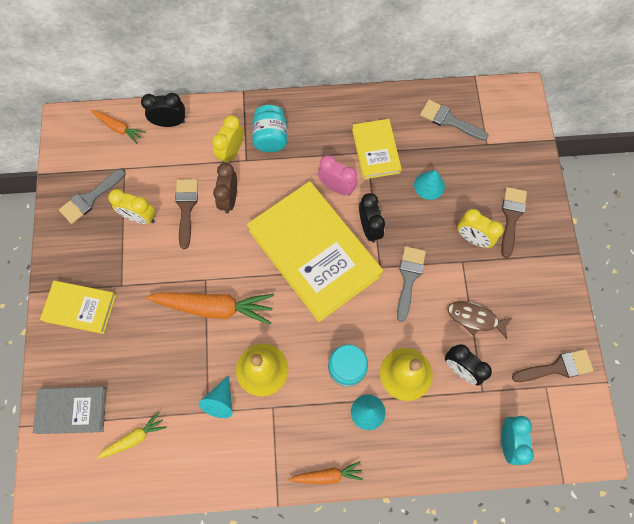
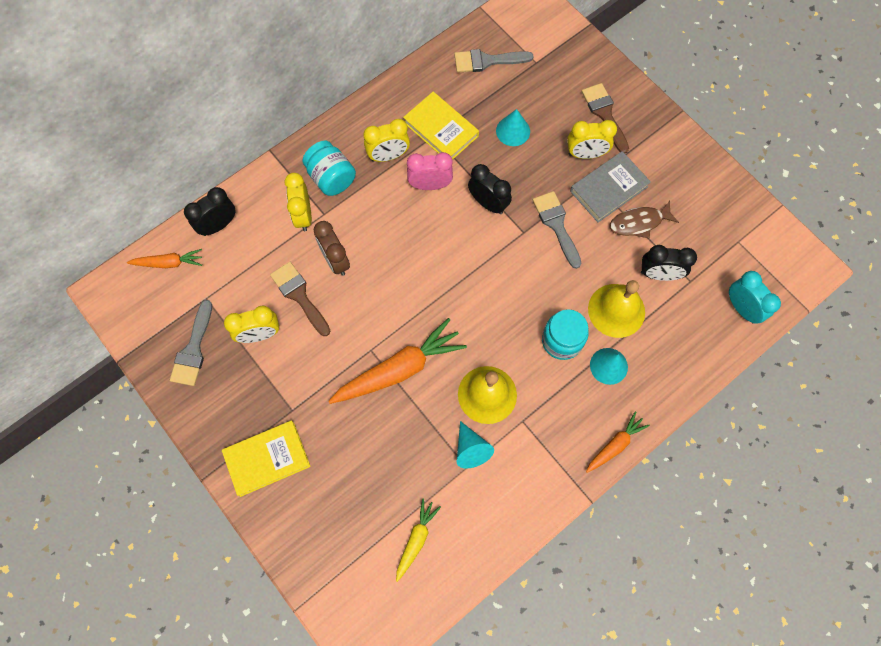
camera: 35 degrees left, 0 degrees up
grey book [33,387,107,434] -> grey book moved to [570,151,651,223]
yellow book [247,181,383,322] -> none
brown brush [512,349,594,382] -> none
none -> yellow clock [363,119,410,162]

